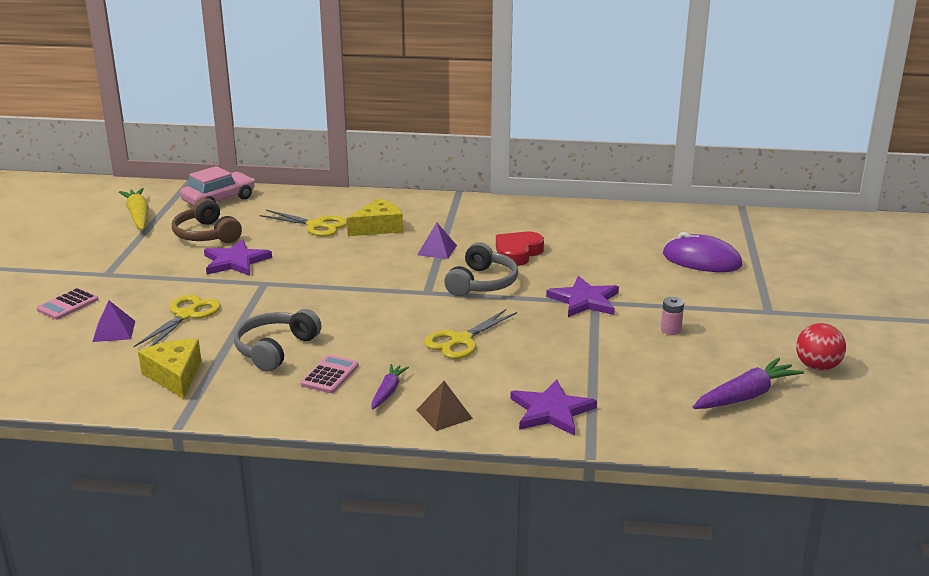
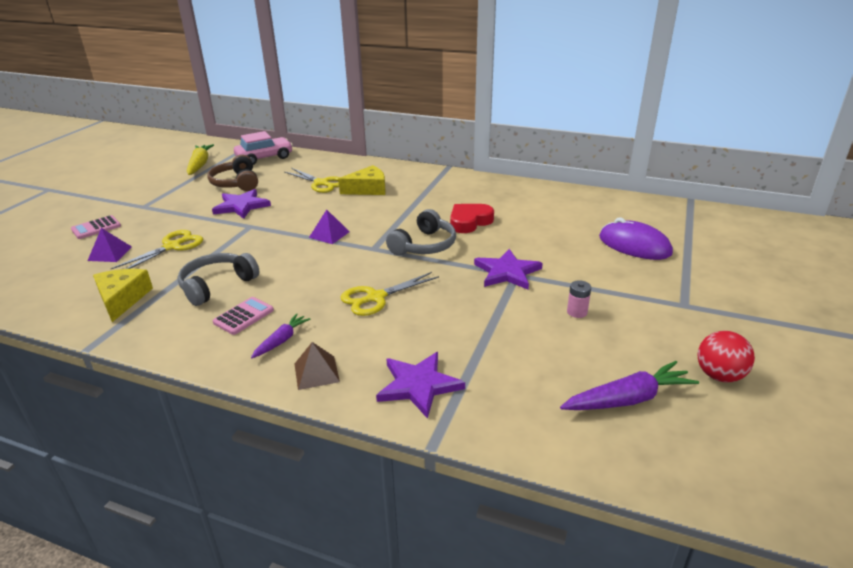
camera: 15 degrees right, 5 degrees up
purple pyramid [417,222,457,259] -> purple pyramid moved to [309,209,350,244]

